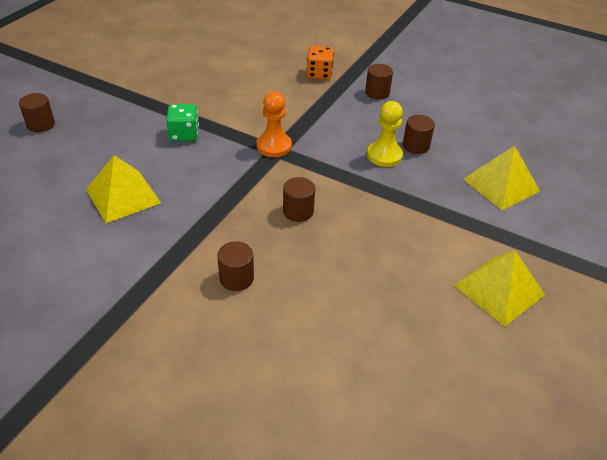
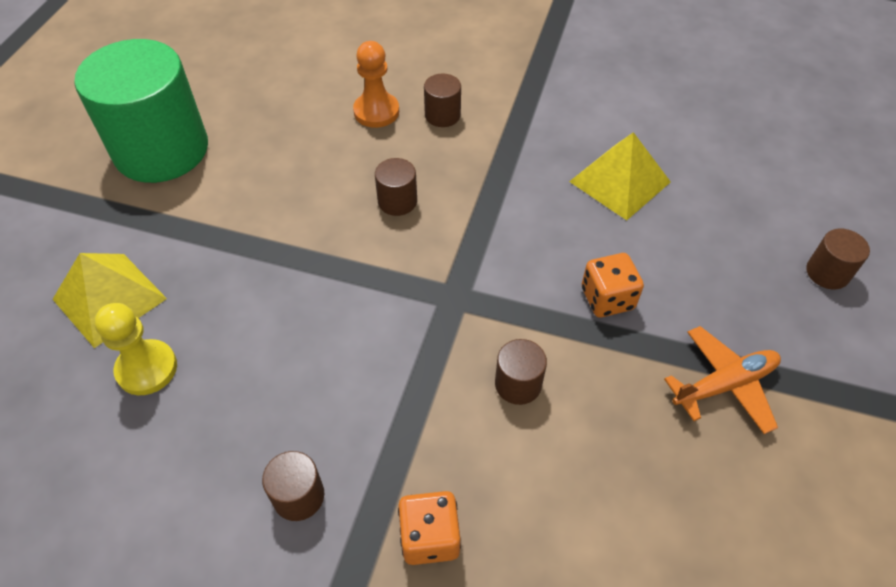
camera: 170 degrees right, 10 degrees up
green dice [166,104,199,141] -> orange dice [582,253,644,317]
orange pawn [256,91,292,157] -> orange pawn moved to [353,41,399,128]
yellow pawn [367,101,403,167] -> yellow pawn moved to [94,303,177,395]
brown cylinder [403,115,435,154] -> brown cylinder moved to [495,339,547,405]
yellow pyramid [454,250,545,327] -> green cylinder [74,39,208,183]
none -> orange plane [664,326,781,434]

